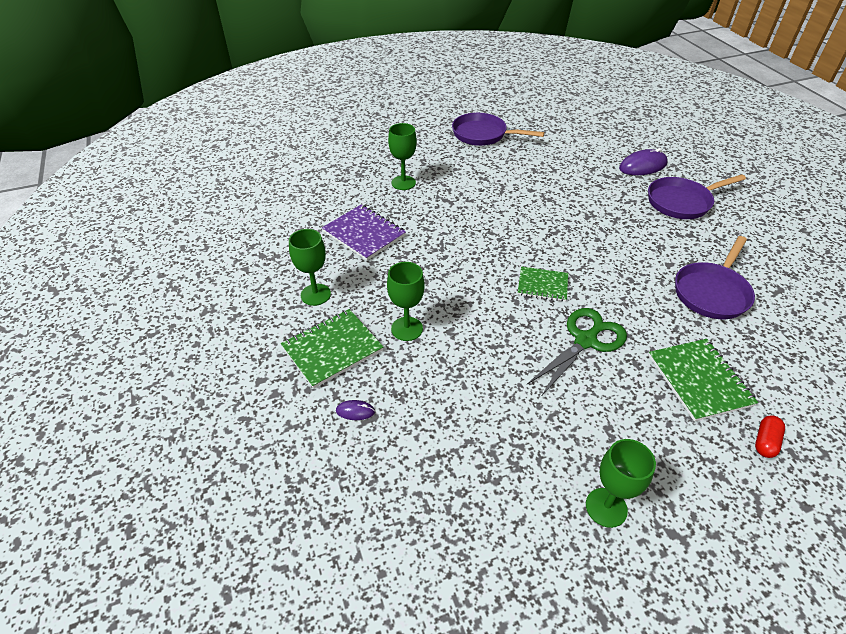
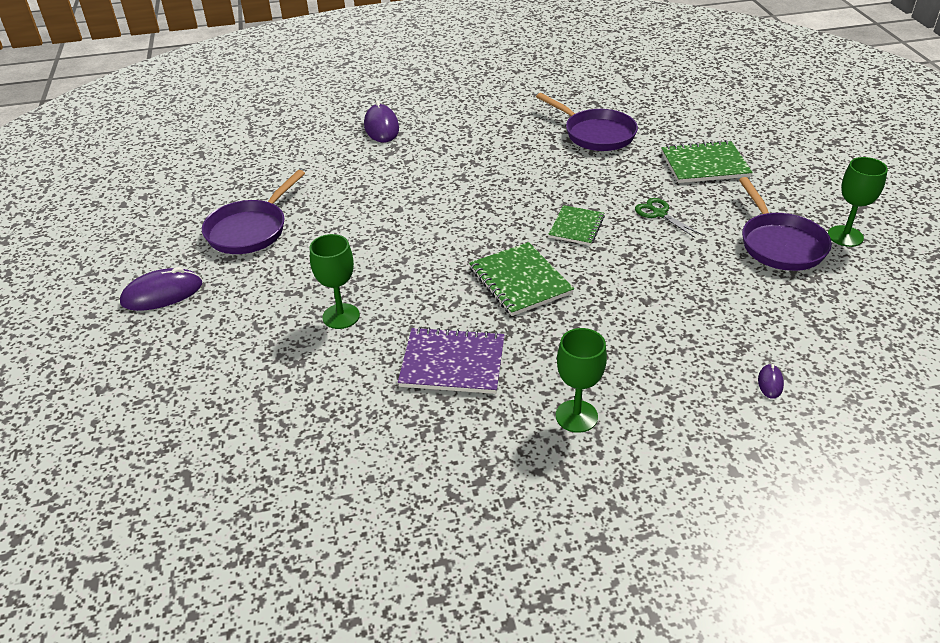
camera: 80 degrees left, 5 degrees down
green notebook [281,309,383,389] -> green notebook moved to [469,242,574,316]
purple notebook [322,204,406,261] -> purple notebook turned 45 degrees clockwise [398,327,504,394]
green goblet [387,262,425,341] -> none
green scissors [527,308,627,395] -> green scissors [635,198,702,238], size x0.59
purple pan [648,174,746,219] -> purple pan moved to [739,177,832,271]
red capsule [755,416,785,458] -> none
none -> purple mouse [120,267,202,311]

